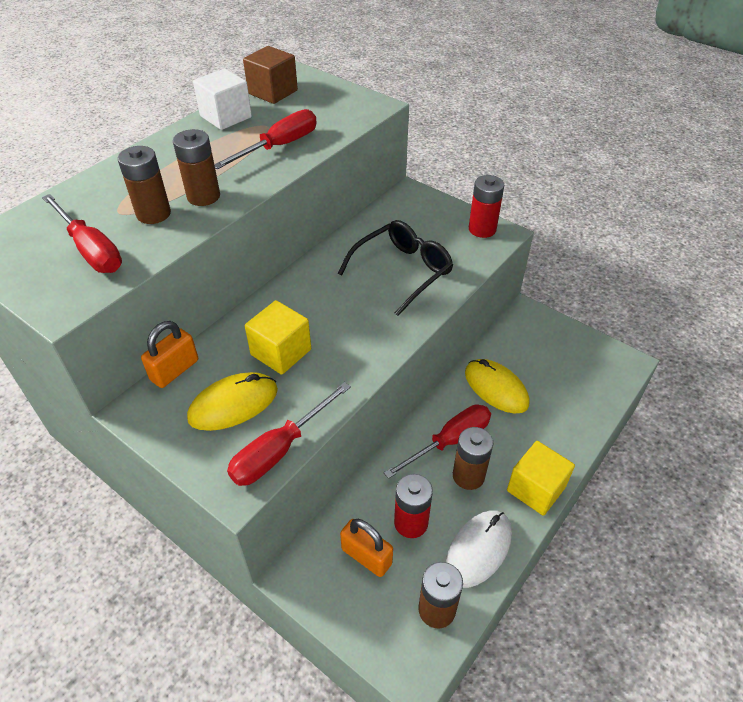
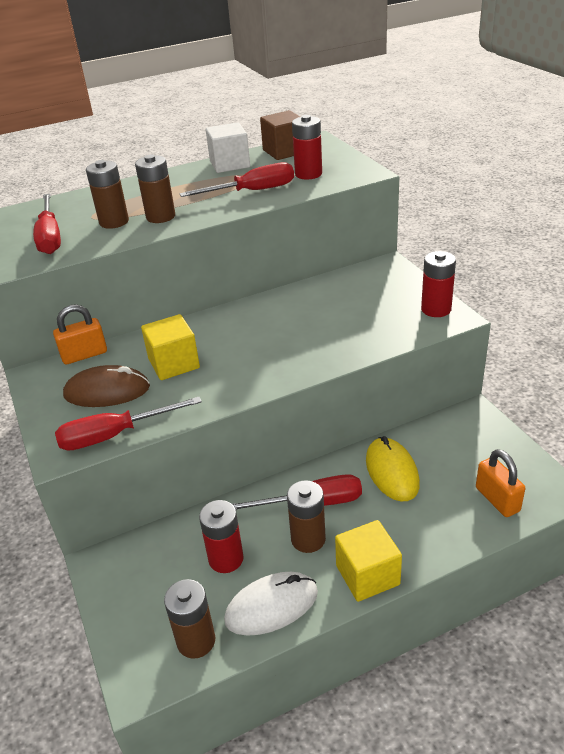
camera: 30 degrees right, 10 degrees down
yellow mouse [187,372,278,431] -> brown mouse [63,365,150,407]
black glasses [338,220,453,316] -> none
orange padlock [340,519,393,577] -> orange padlock moved to [476,449,525,517]
none -> red battery [292,115,322,179]

